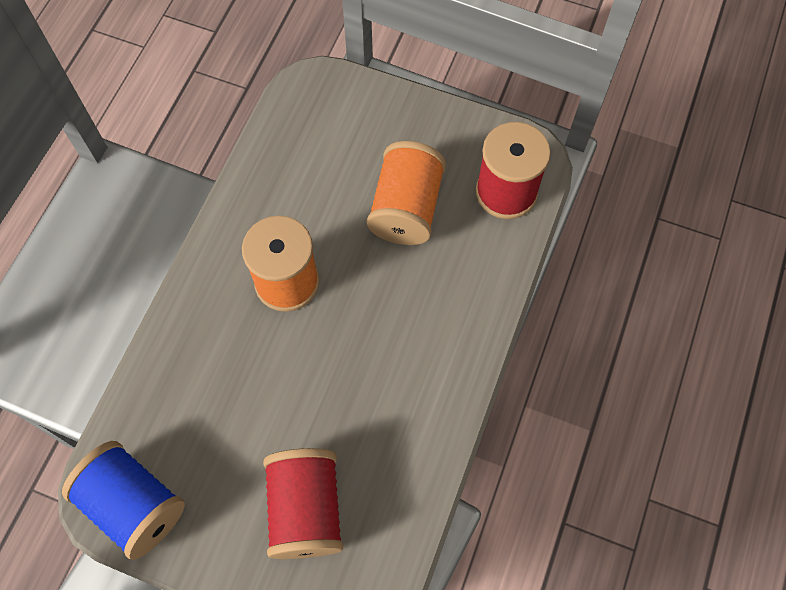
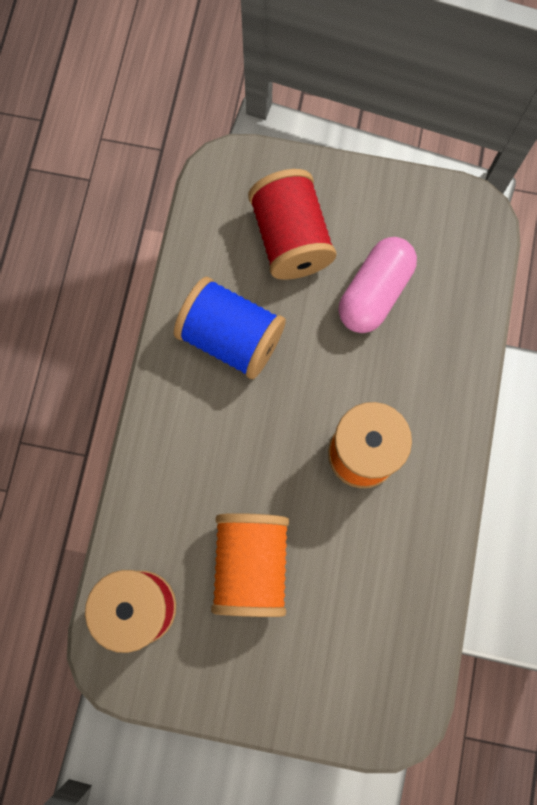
camera: 170 degrees right, 10 degrees up
blue spool [62,441,185,560] -> blue spool moved to [174,277,286,379]
none -> pink capsule [339,237,417,333]

